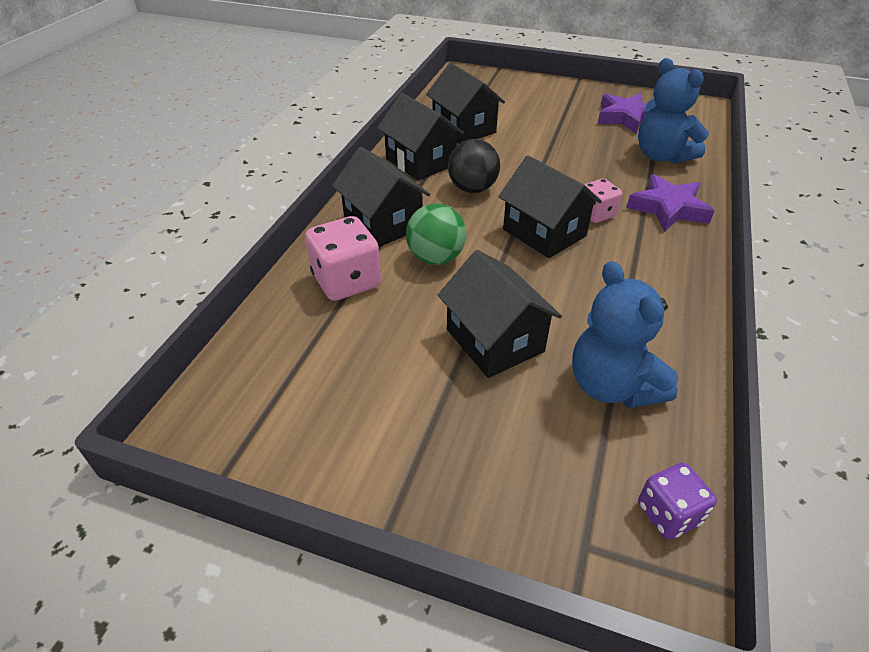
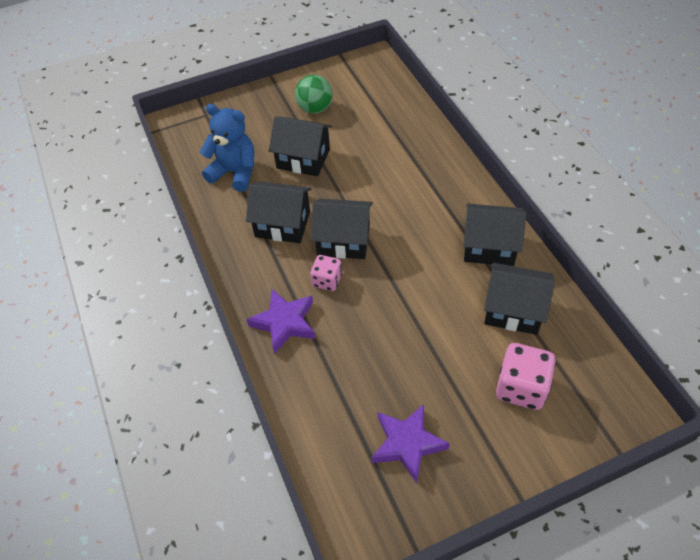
camera: 140 degrees right, 10 degrees up
pink dice [305,216,381,301] -> pink dice moved to [496,343,556,410]
black house [332,147,430,247] -> black house moved to [246,182,312,243]
green ball [406,203,467,265] -> green ball moved to [295,75,333,114]
black ball [448,139,500,193] -> none
blue teddy bear [638,58,709,164] -> none
purple dice [638,463,717,540] -> none

